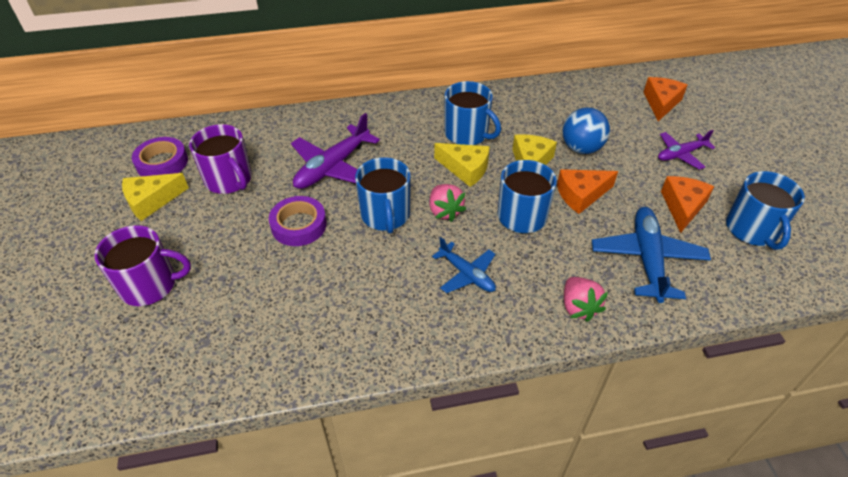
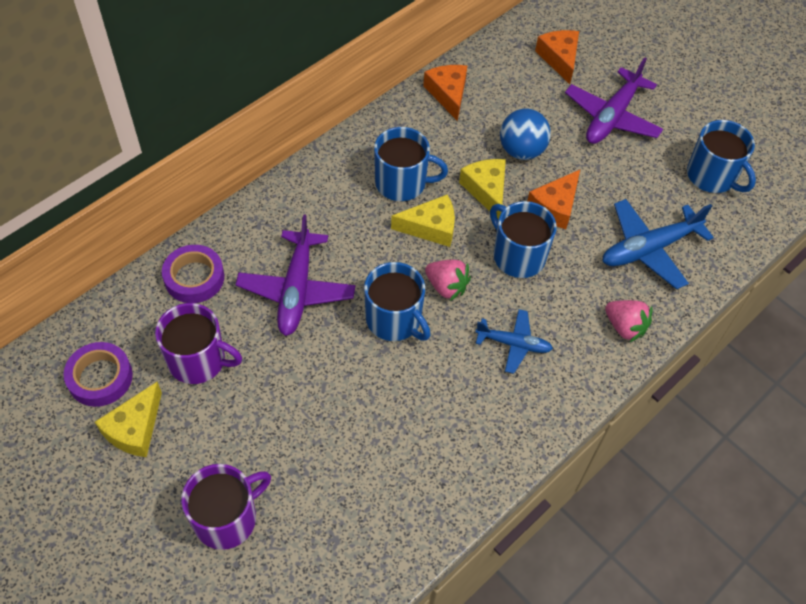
camera: 35 degrees left, 10 degrees up
purple tape [269,196,327,246] -> purple tape moved to [162,245,224,303]
blue plane [592,207,711,303] -> blue plane turned 90 degrees counterclockwise [602,199,714,289]
purple plane [658,130,715,170] -> purple plane [565,58,663,144], size x1.64
orange cheese [661,176,714,233] -> orange cheese moved to [423,65,467,121]

